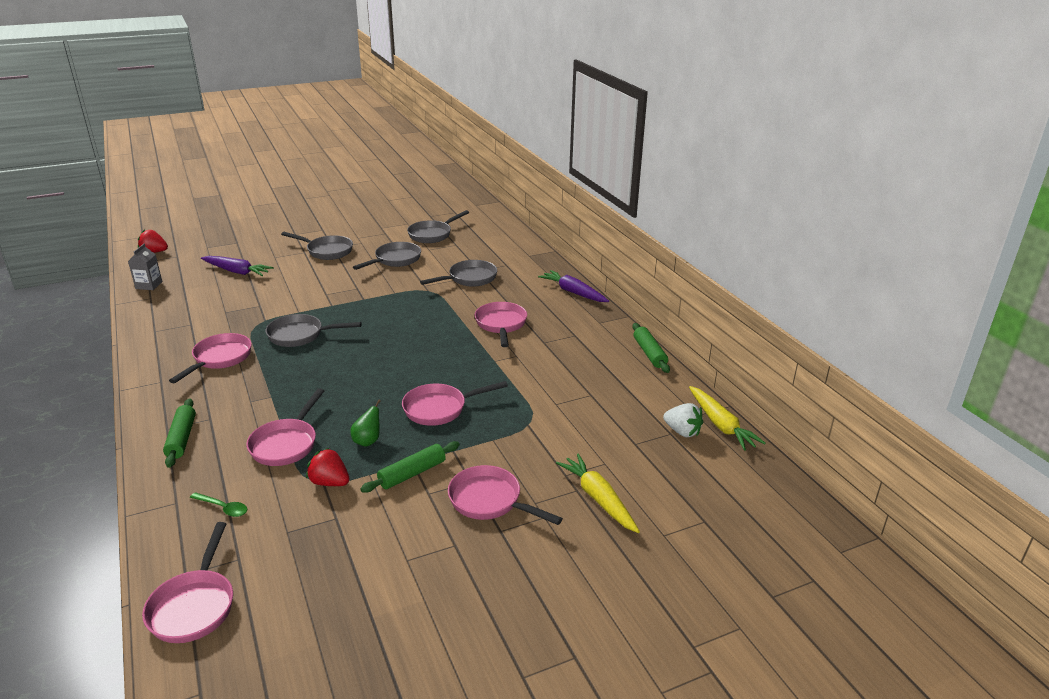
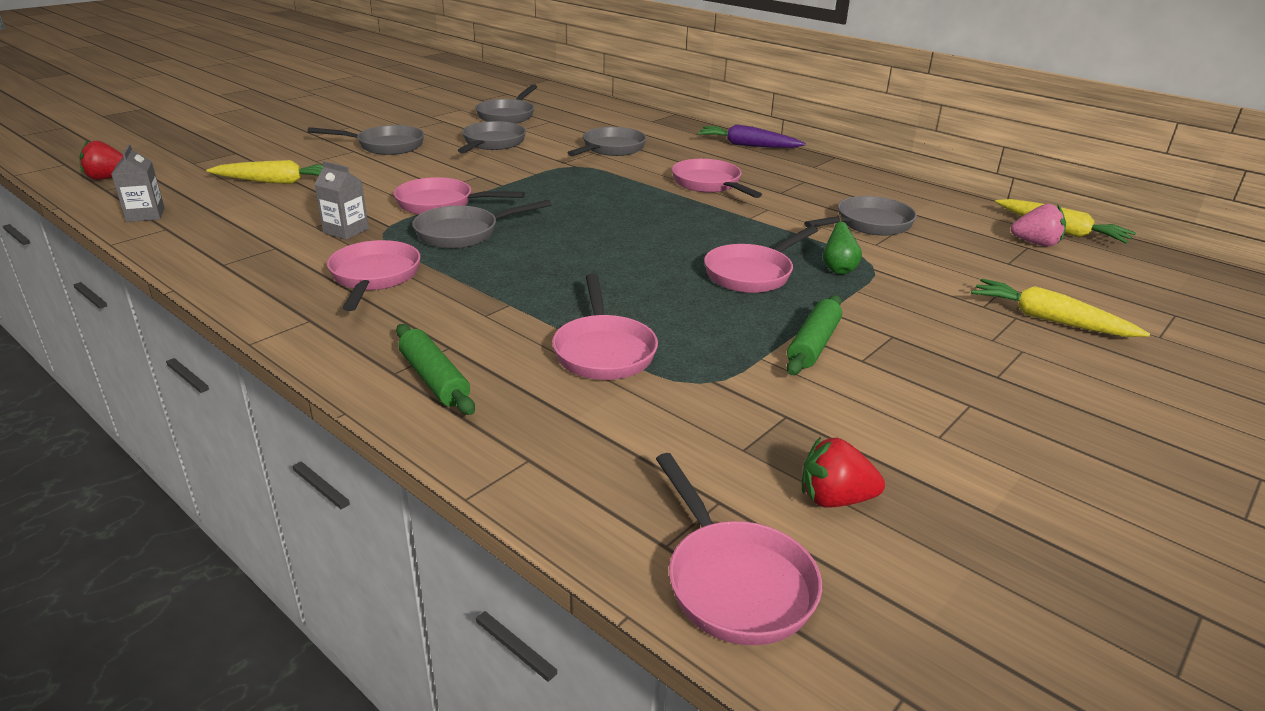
camera: 25 degrees left, 0 degrees up
green spoon [190,492,247,517] -> none
purple carrot [201,256,274,276] -> yellow carrot [206,160,323,184]
red strawberry [306,448,350,486] -> red strawberry moved to [802,437,885,508]
green pear [350,400,381,447] -> green pear moved to [823,214,862,274]
pink pan [448,465,563,525] -> pink pan moved to [394,177,525,215]
green rolling pin [632,323,670,373] -> none
white strawberry [663,403,703,437] -> pink strawberry [1011,204,1066,247]
none -> grey carton [314,161,369,240]
none -> grey pan [804,196,917,236]

